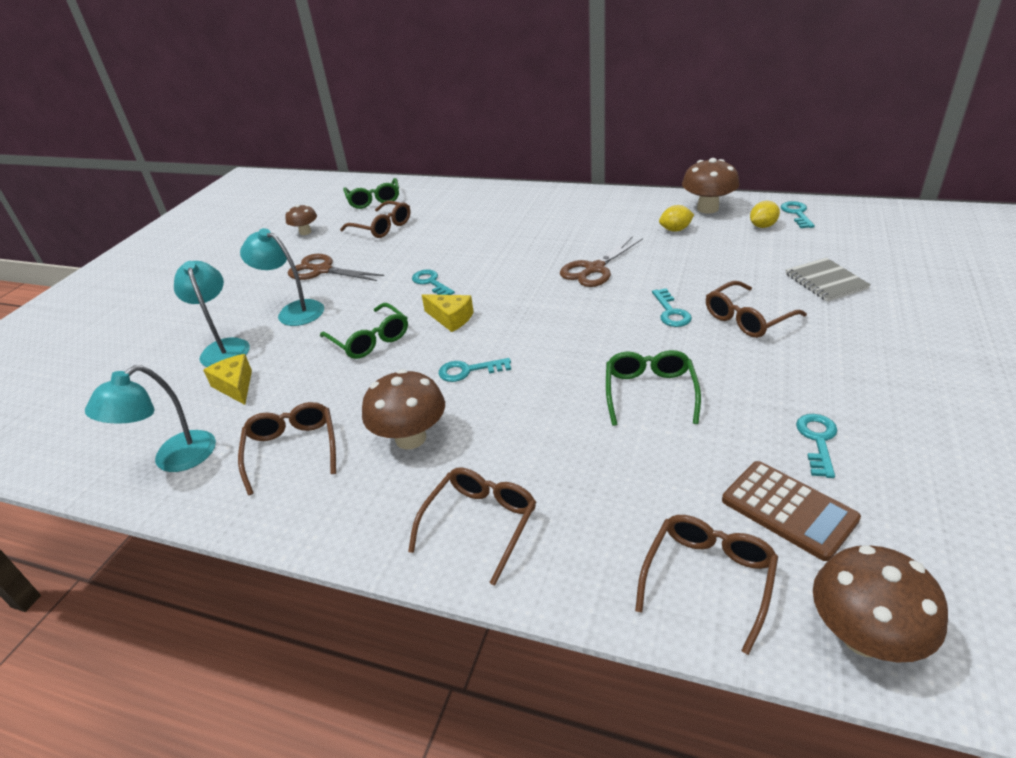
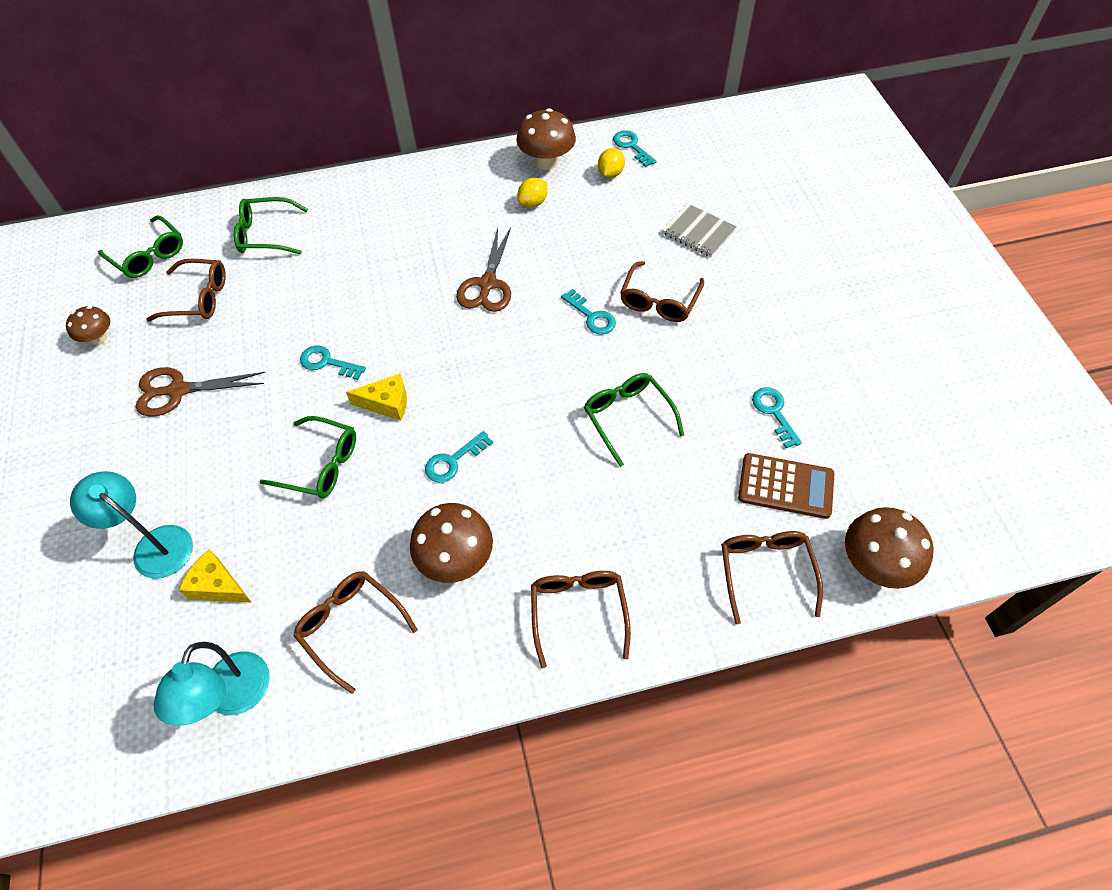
camera: 35 degrees left, 20 degrees up
turquoise lamp [240,228,324,326] -> none
none -> green glasses [234,197,308,255]

